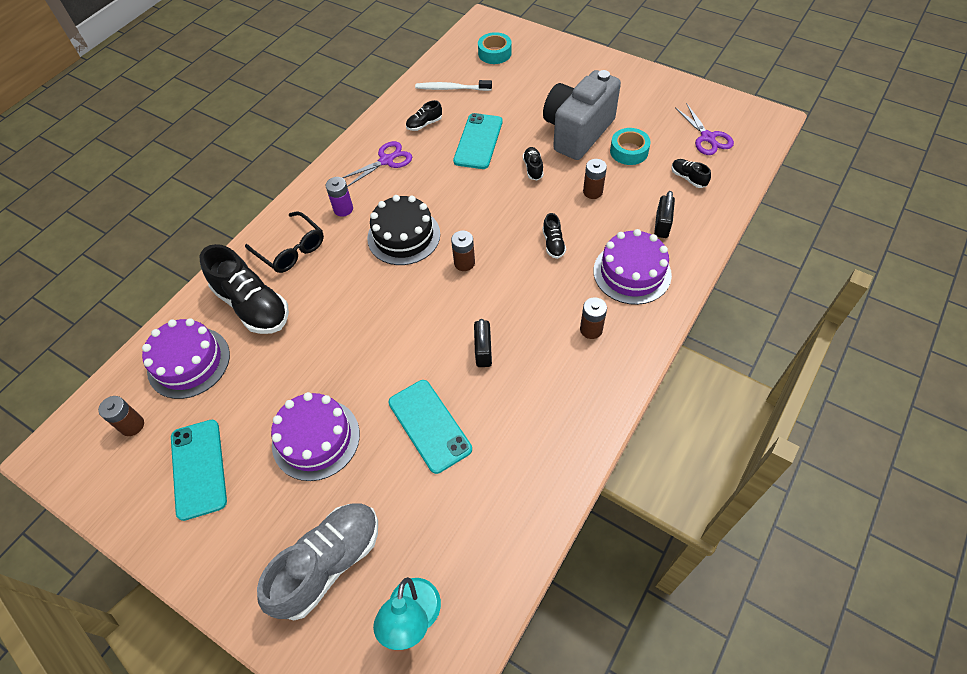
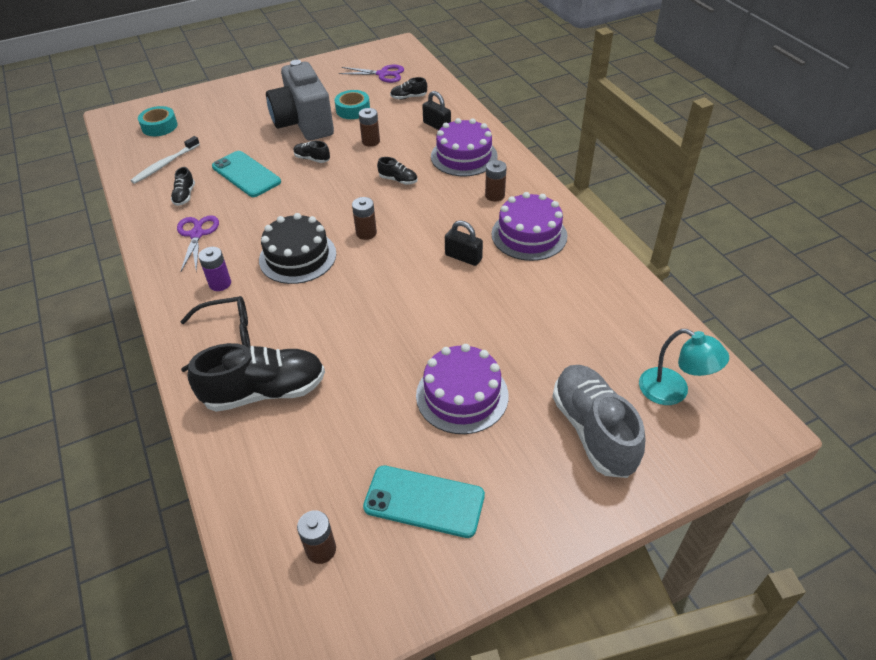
camera: 60 degrees left, 10 degrees down
purple cake [142,318,230,399] -> purple cake moved to [492,192,568,261]
turquoise phone [388,380,472,474] -> none

